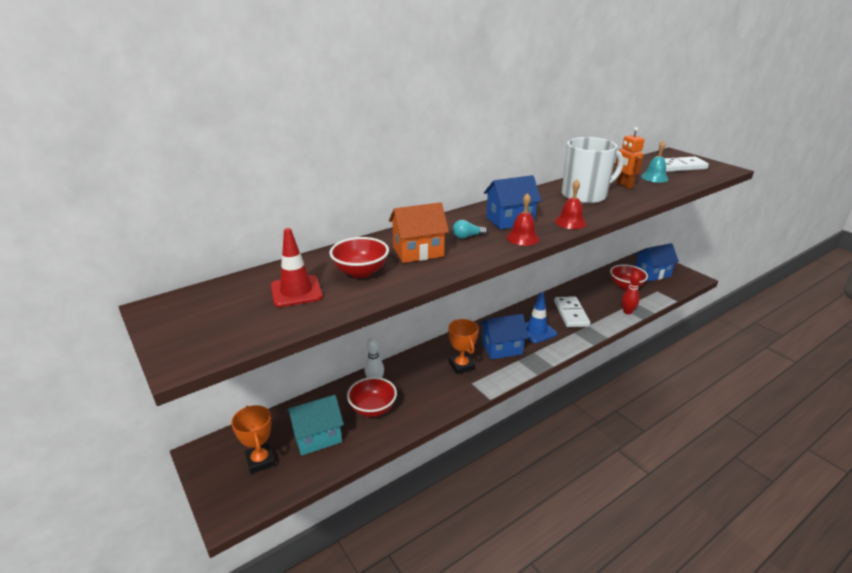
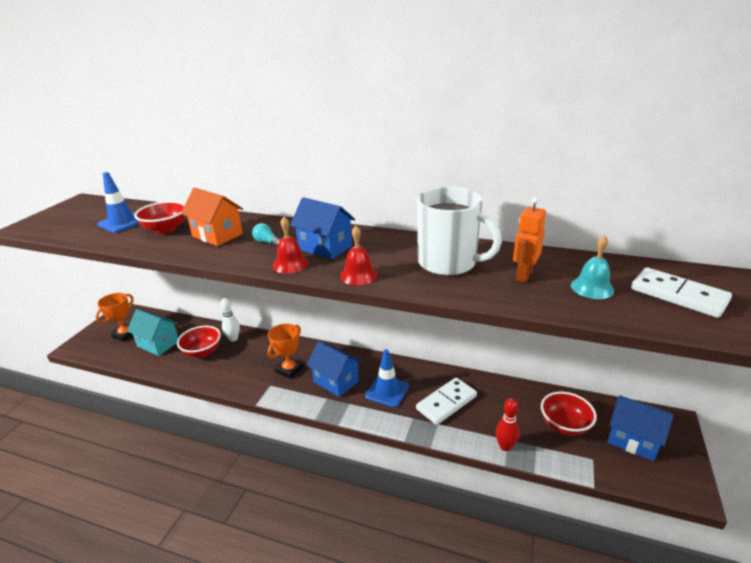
camera: 55 degrees right, 0 degrees up
red traffic cone [271,228,323,307] -> blue traffic cone [97,172,139,233]

